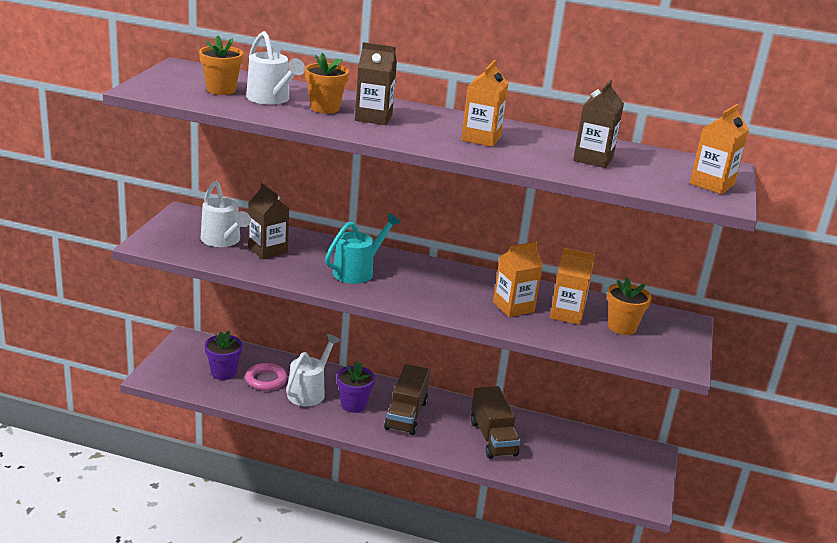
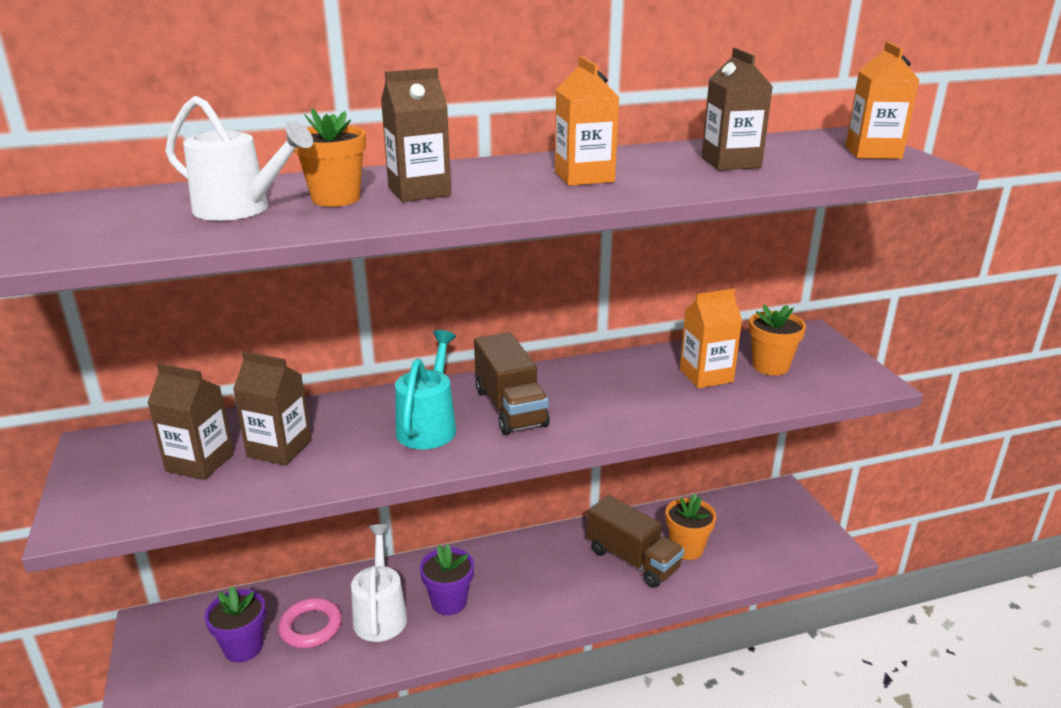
camera: 30 degrees left, 0 degrees up
orange flower pot [199,35,243,95] -> orange flower pot moved to [666,494,716,560]
white watering can [201,181,251,247] -> brown carton [147,364,234,480]
brown truck [384,364,430,435] -> brown truck moved to [474,332,550,435]
orange carton [493,242,543,317] -> none

